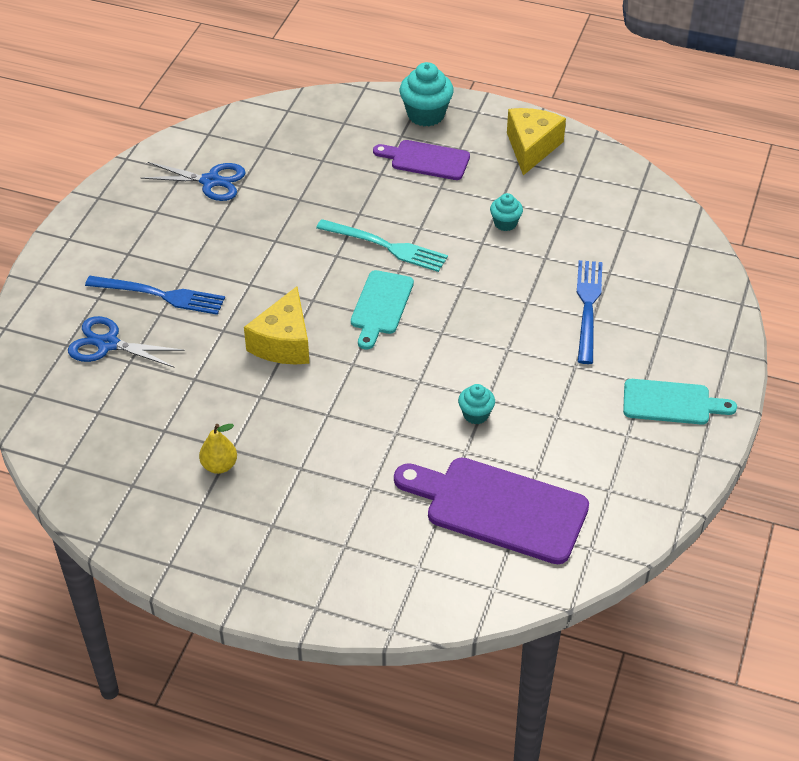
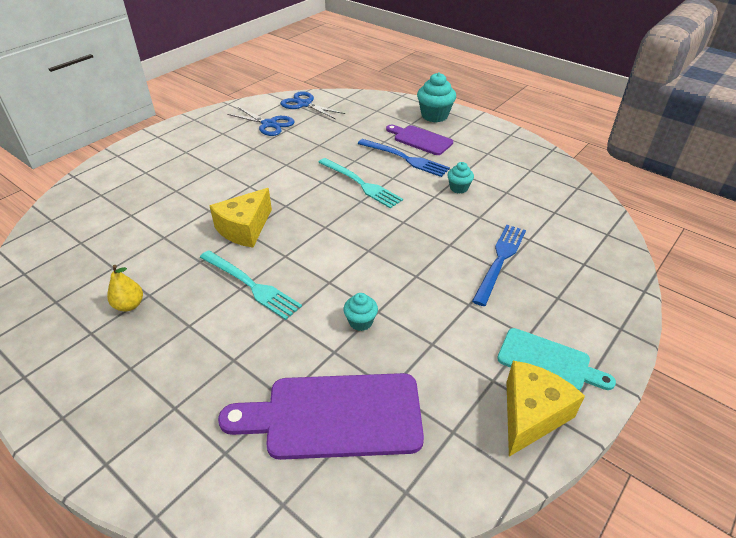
camera: 20 degrees right, 5 degrees down
blue scissors [68,316,185,368] -> blue scissors moved to [280,91,345,119]
blue fork [85,276,225,315] -> blue fork moved to [358,139,450,177]
turquoise cutting board [351,270,414,350] -> none
purple cutting board [394,458,589,564] -> purple cutting board turned 45 degrees counterclockwise [218,373,424,460]
yellow cheese [507,108,566,175] -> yellow cheese moved to [506,361,585,457]
none -> turquoise fork [200,250,302,320]

